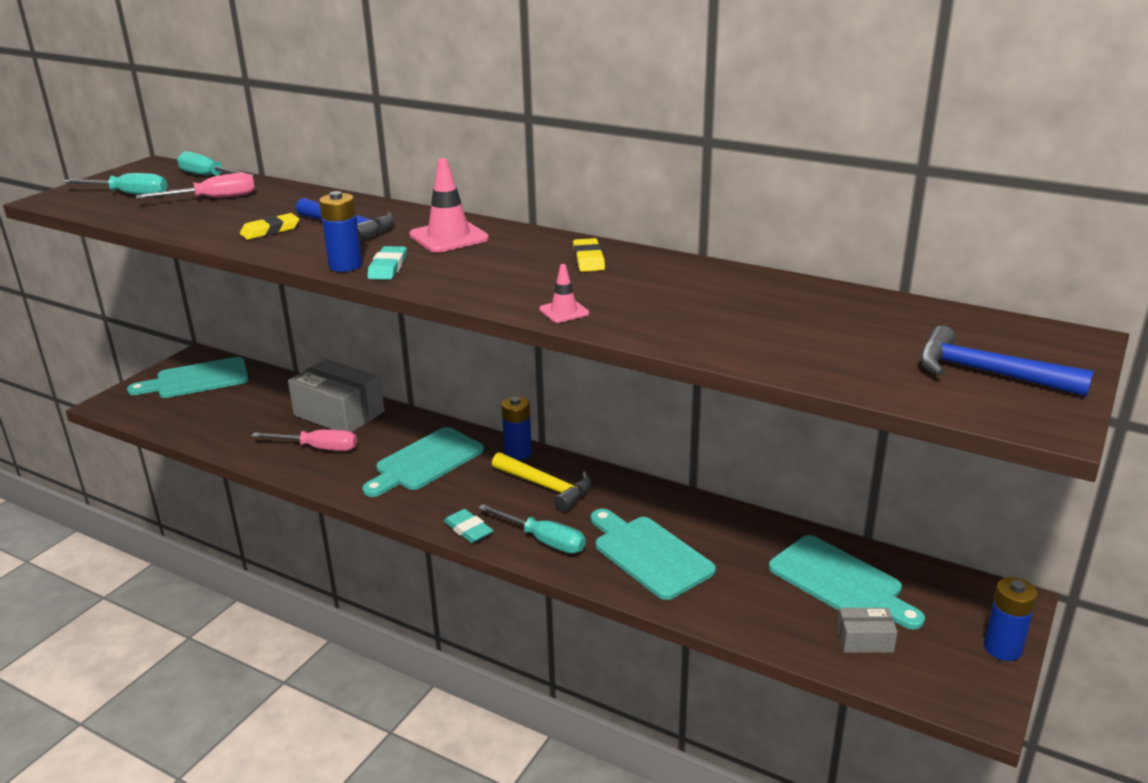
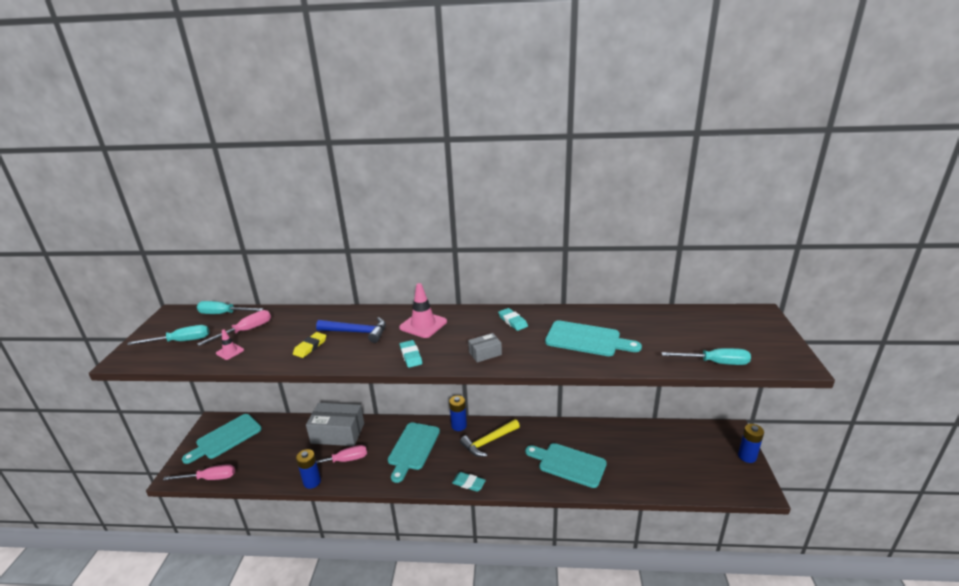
camera: 25 degrees left, 0 degrees up
blue battery [319,191,362,272] -> blue battery moved to [296,449,321,489]
turquoise screwdriver [478,504,586,554] -> turquoise screwdriver moved to [661,348,751,365]
yellow hammer [492,452,591,512] -> yellow hammer turned 135 degrees clockwise [460,419,520,457]
pink traffic cone [539,264,589,323] -> pink traffic cone moved to [216,329,244,360]
yellow eraser [573,238,605,272] -> turquoise eraser [498,308,528,331]
turquoise cutting board [769,535,925,630] -> turquoise cutting board moved to [545,320,642,356]
grey box [837,608,898,653] -> grey box moved to [468,333,502,363]
blue hammer [920,326,1094,397] -> none
none -> pink screwdriver [163,464,235,480]

